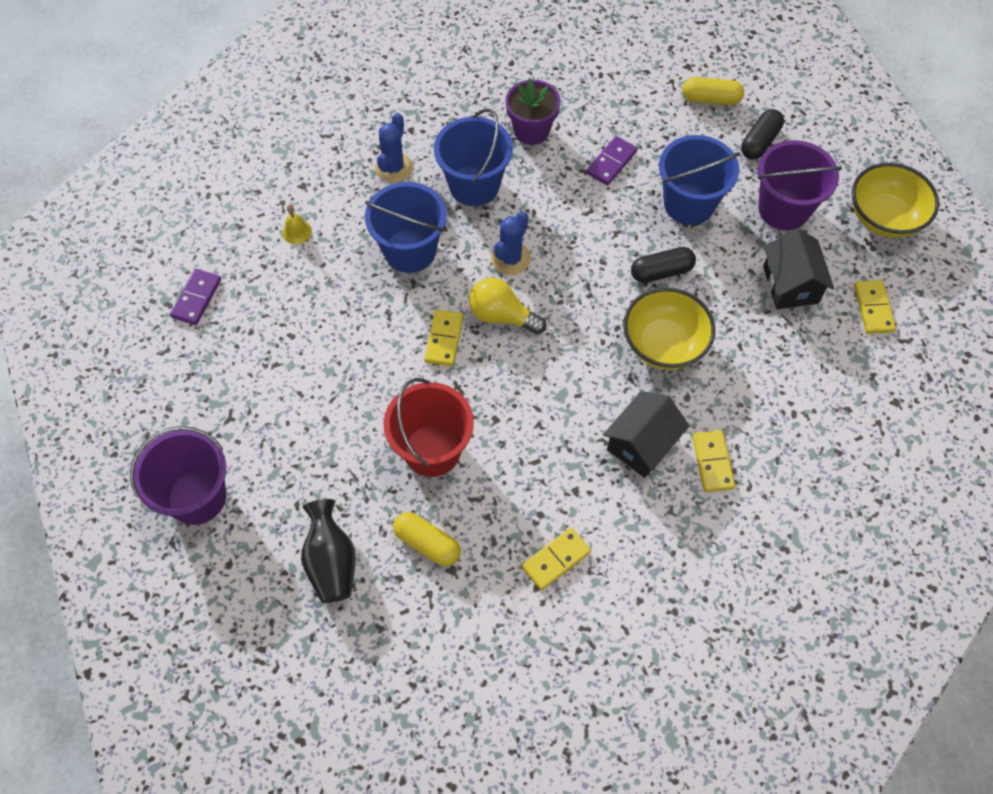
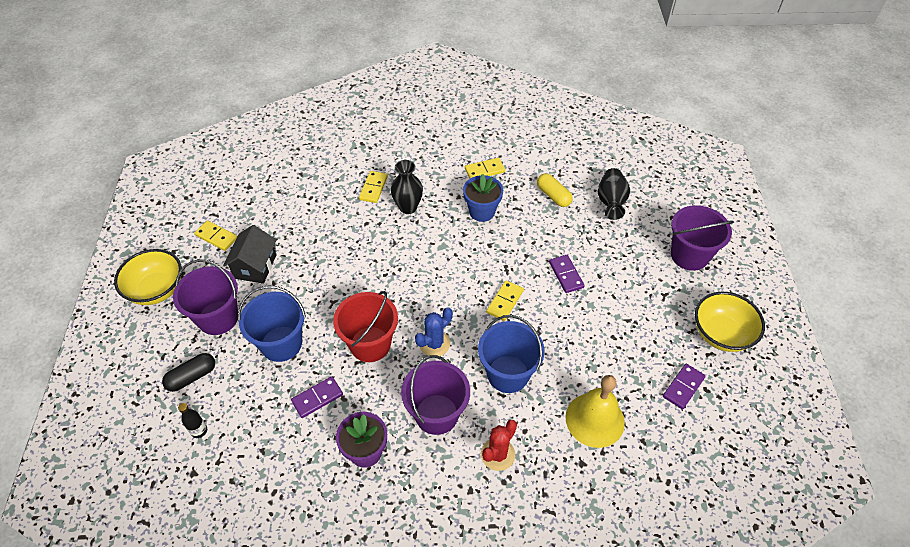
camera: 160 degrees left, 10 degrees down
yellow bell [282,205,312,244] -> yellow bell [565,375,625,448], size x2.34
blue cactus [375,113,413,183] -> red cactus [481,420,517,471]
red bucket [383,378,474,477] -> red bucket moved to [333,291,398,362]
blue bucket [434,108,513,206] -> purple bucket [401,355,470,435]
yellow light bulb [469,278,546,335] -> none
black house [603,391,689,478] -> black vase [391,160,423,214]
yellow bowl [623,287,715,370] -> yellow bowl moved to [695,291,765,352]
black capsule [631,247,696,283] -> none
yellow capsule [682,77,744,105] -> black bottle [178,403,207,438]
yellow domino [854,280,896,334] -> yellow domino turned 75 degrees counterclockwise [194,220,237,251]
none -> blue flower pot [463,174,503,222]
none -> purple domino [549,255,585,293]

